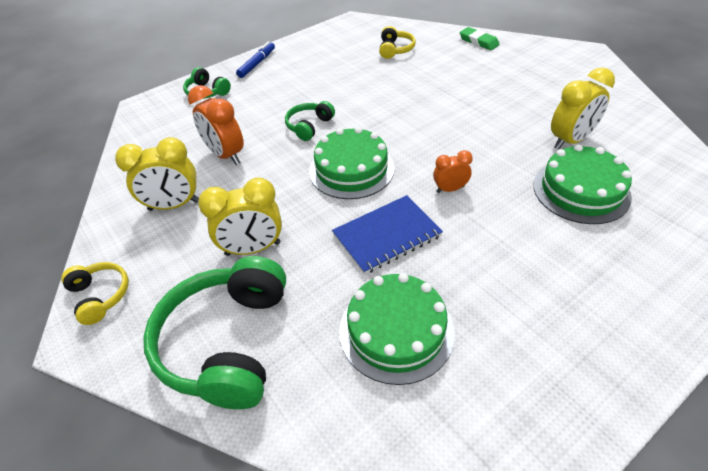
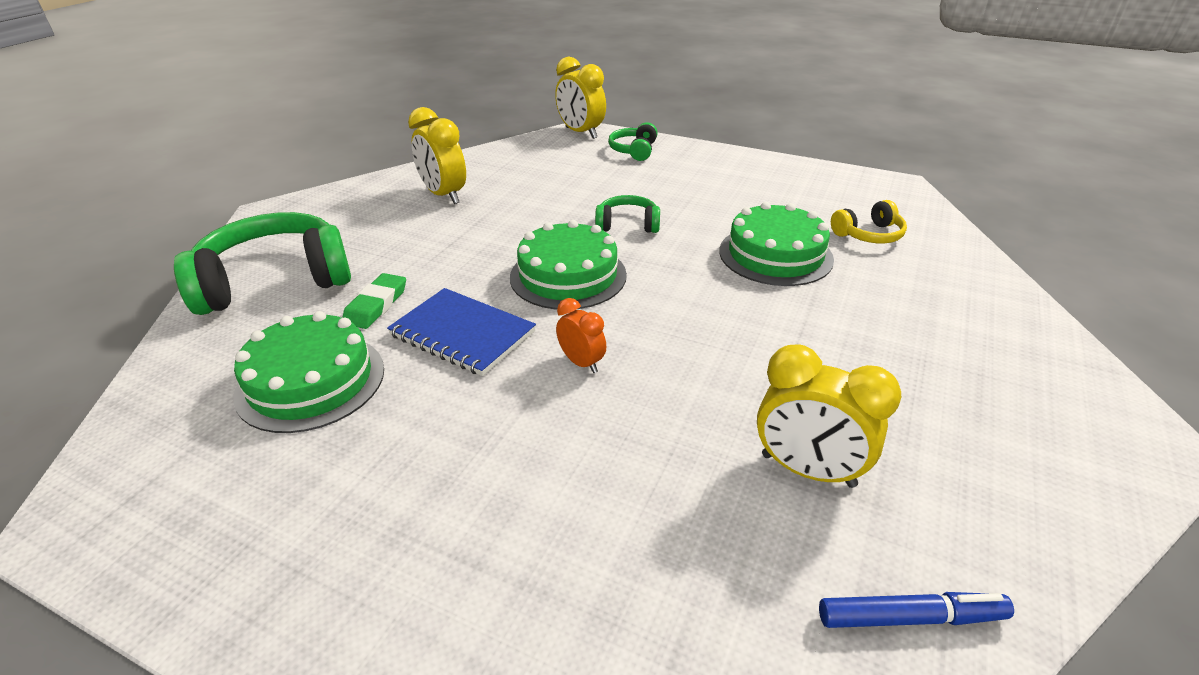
camera: 60 degrees right, 10 degrees down
yellow headphones [61,262,129,325] -> none
orange clock [188,85,244,165] -> none
yellow clock [198,177,282,256] -> yellow clock moved to [555,57,606,139]
blue marker [236,41,275,78] -> blue marker moved to [819,592,1014,628]
green eraser [459,27,500,50] -> green eraser moved to [342,273,406,329]
green cake [533,144,632,224] -> green cake moved to [719,202,834,286]

